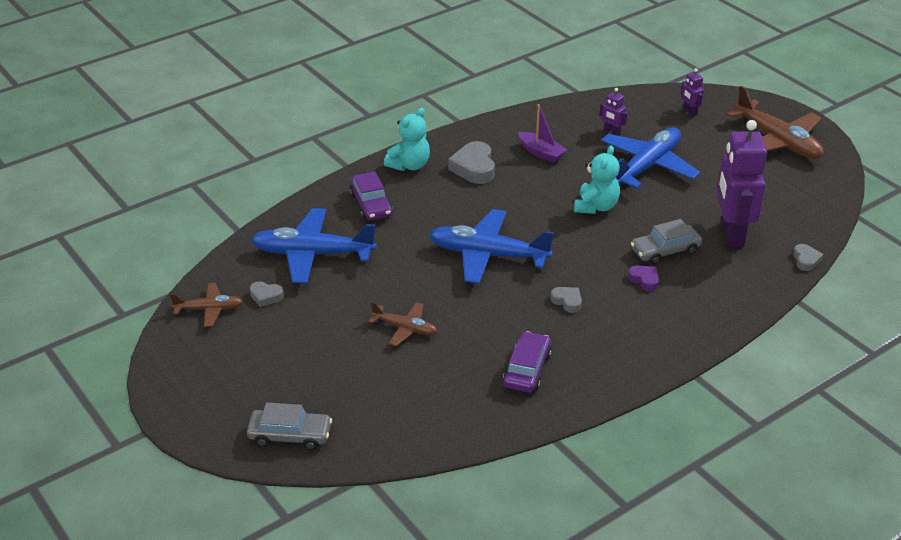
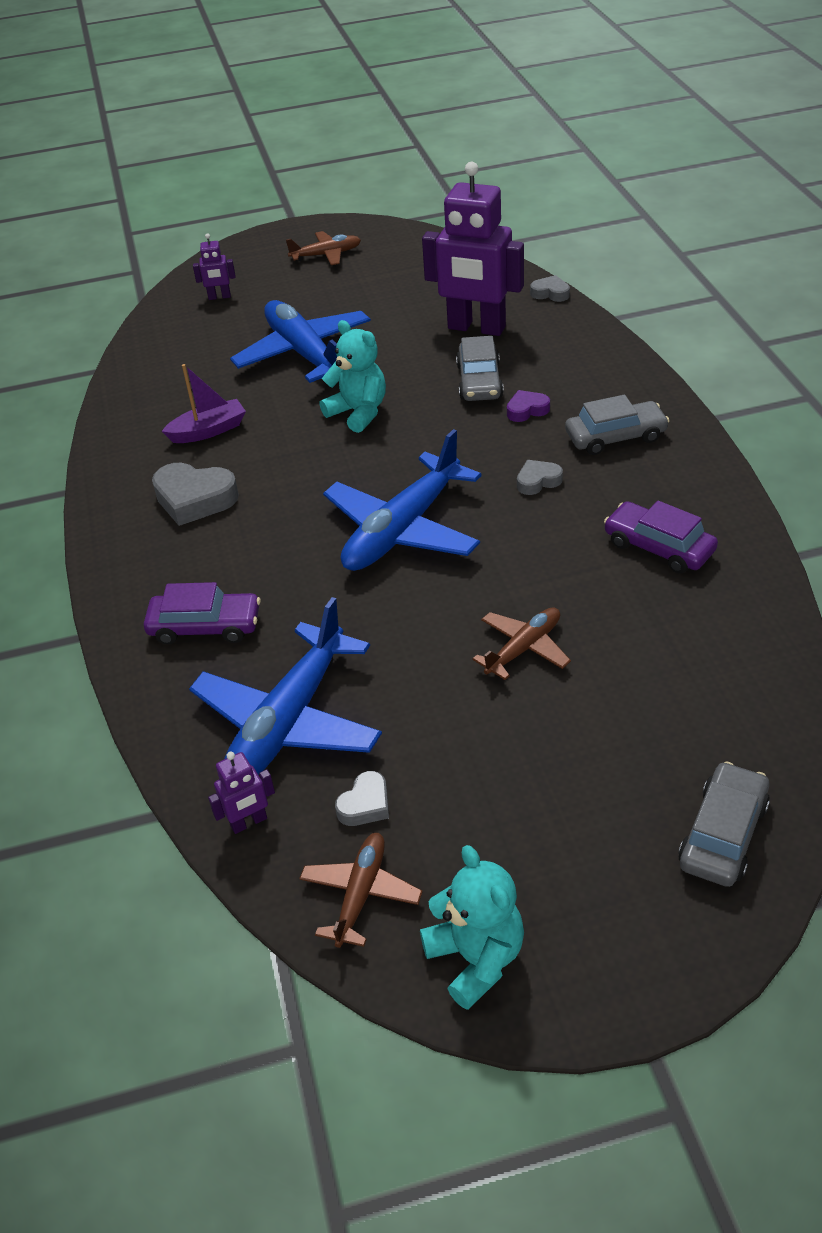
camera: 65 degrees left, 5 degrees up
turquoise teddy bear [384,108,430,171] -> turquoise teddy bear moved to [420,845,524,1010]
purple robot [600,88,627,136] -> purple robot moved to [208,752,275,834]
brown plane [726,86,824,159] -> brown plane [286,231,361,265], size x0.53
none -> grey car [565,395,670,455]

